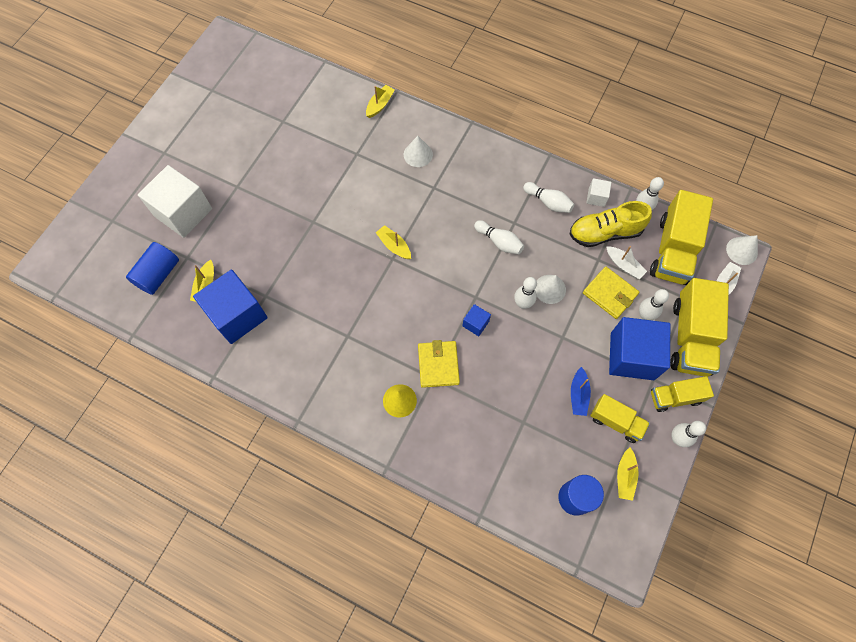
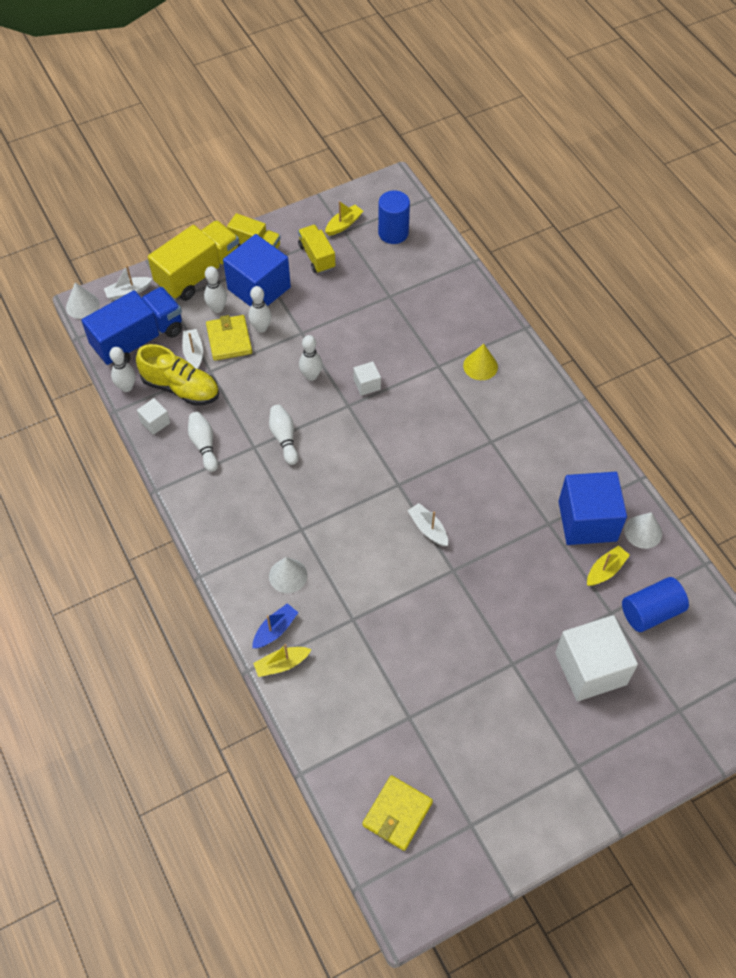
camera: 145 degrees left, 10 degrees down
yellow boat [376,225,411,259] -> none
yellow wallet [418,340,460,388] -> yellow wallet moved to [362,775,433,851]
blue cube [462,304,491,336] -> white cube [353,361,381,396]
white cone [535,275,566,304] -> white cone moved to [624,512,662,549]
blue boat [571,367,591,416] -> blue boat moved to [252,603,298,648]
yellow truck [650,190,713,285] -> blue truck [82,287,182,365]
white bowling pin [672,421,706,447] -> white bowling pin moved to [249,286,272,332]
none -> white boat [408,503,448,546]

